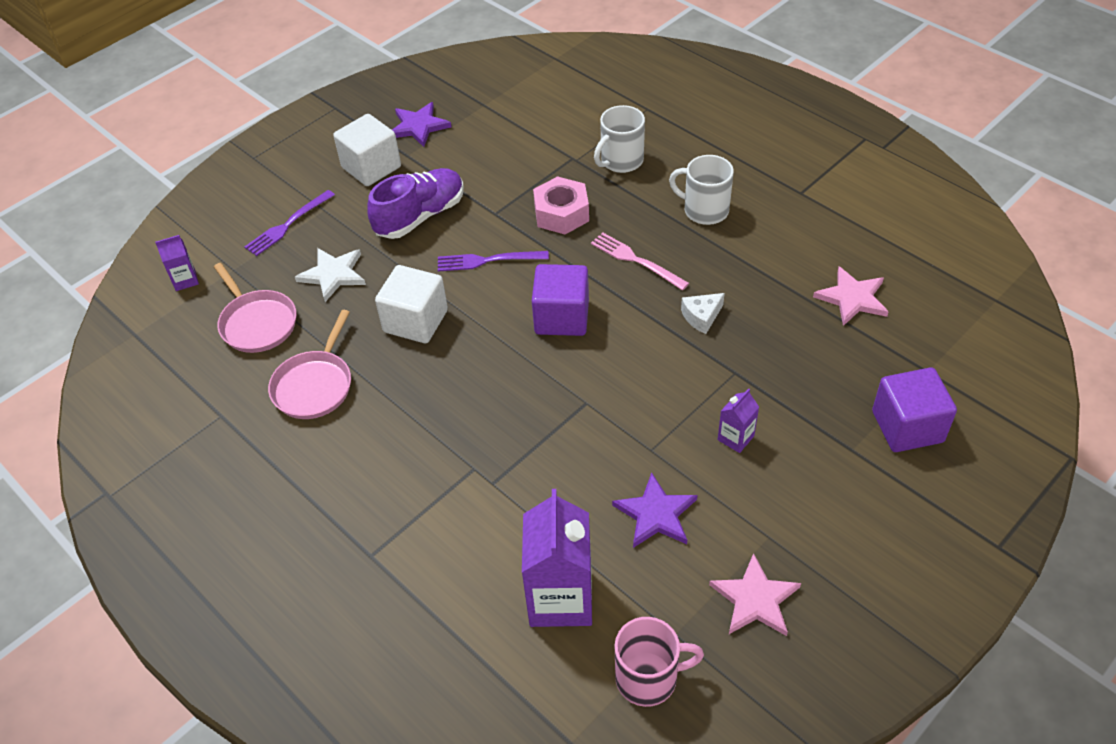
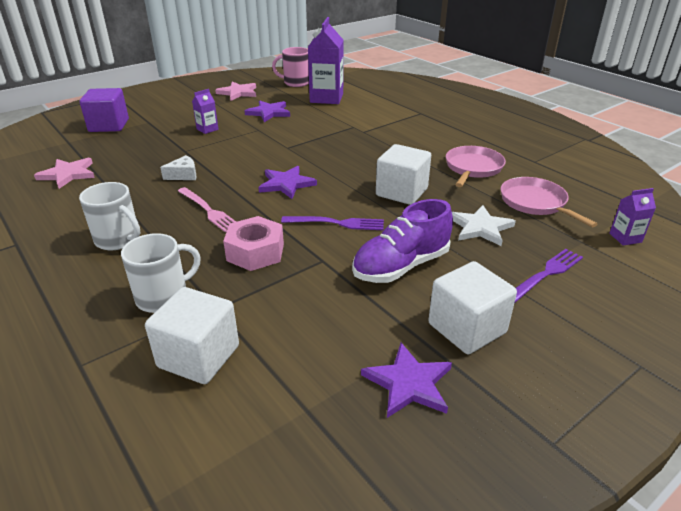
camera: 175 degrees left, 15 degrees down
purple cube [532,264,589,336] -> purple star [258,166,317,199]
none -> white cube [145,287,239,384]

